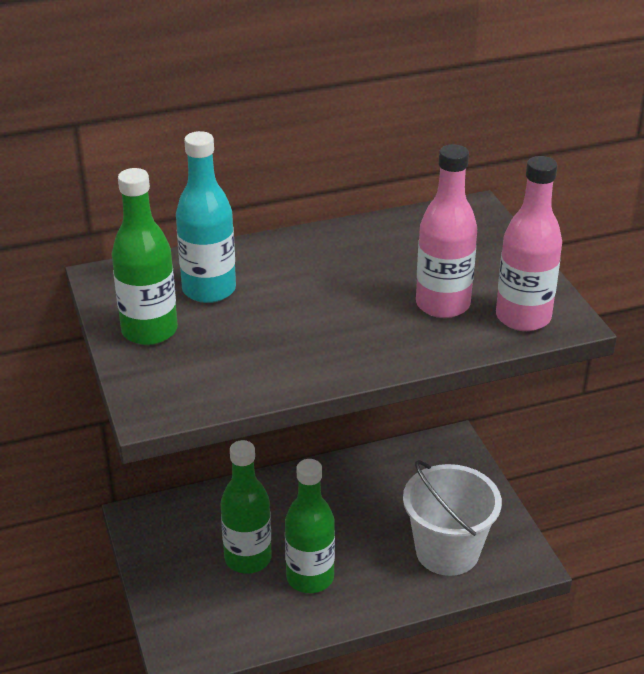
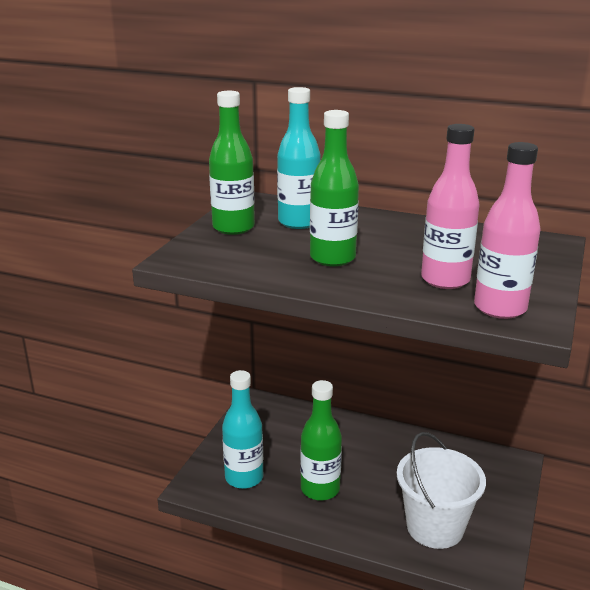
camera: 40 degrees right, 10 degrees down
green bottle [221,440,272,574] -> green bottle moved to [310,110,359,266]
none -> turquoise bottle [222,370,263,489]

